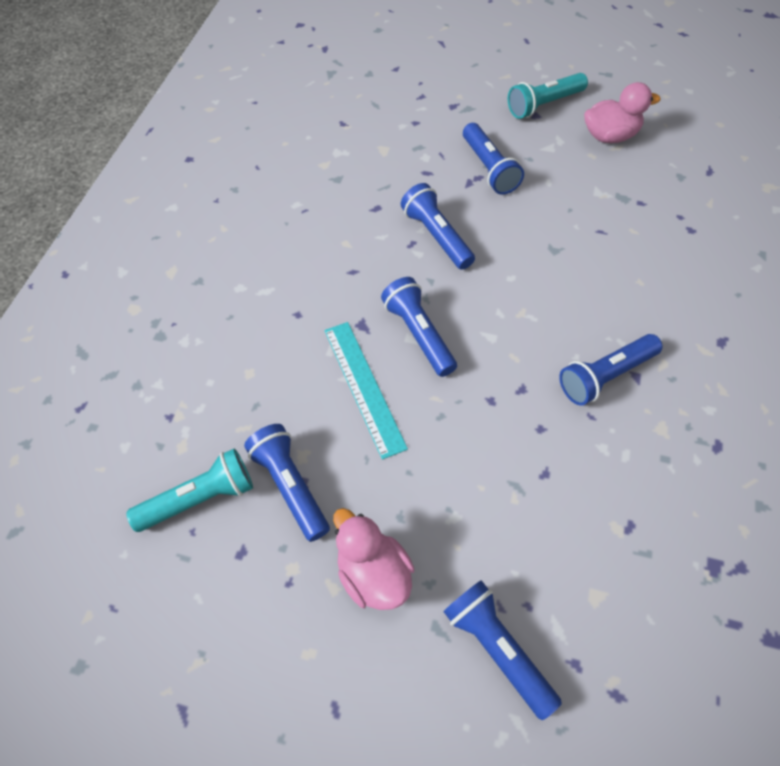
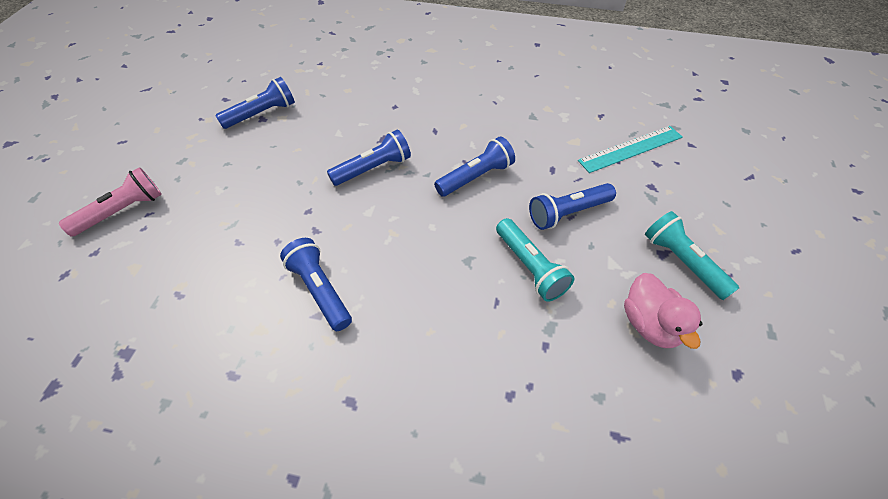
camera: 85 degrees right, 5 degrees down
turquoise flashlight [126,449,253,532] -> turquoise flashlight moved to [496,218,574,302]
turquoise ruler [324,322,408,460] -> turquoise ruler moved to [578,126,683,173]
pink duck [333,508,414,610] -> none
blue flashlight [443,580,562,720] -> pink flashlight [59,167,162,237]

